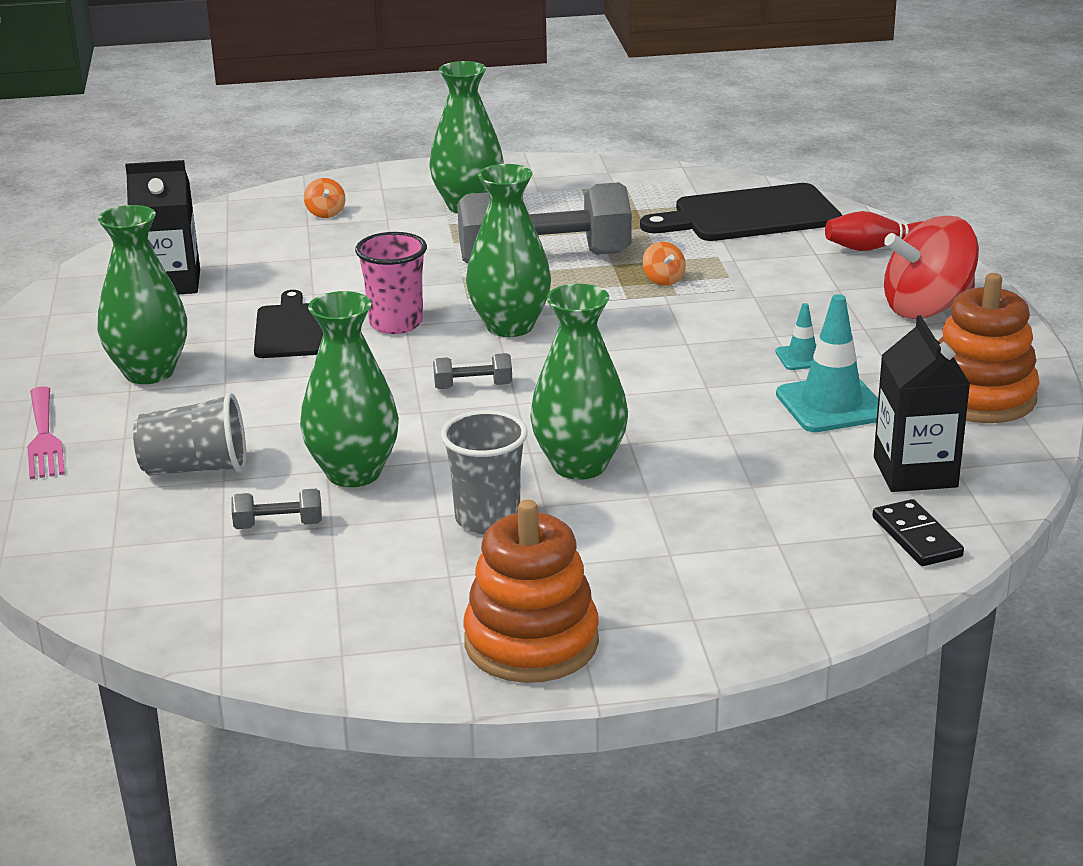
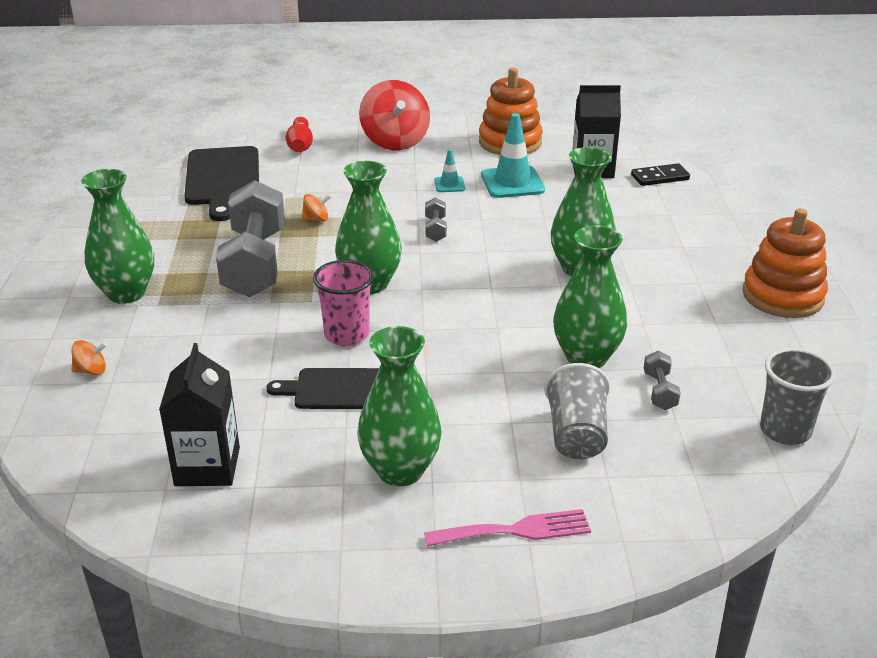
camera: 85 degrees left, 5 degrees up
grey dumbbell [433,353,512,389] -> grey dumbbell moved to [425,197,447,242]
grey cup [441,410,528,534] -> grey cup moved to [760,348,836,445]

